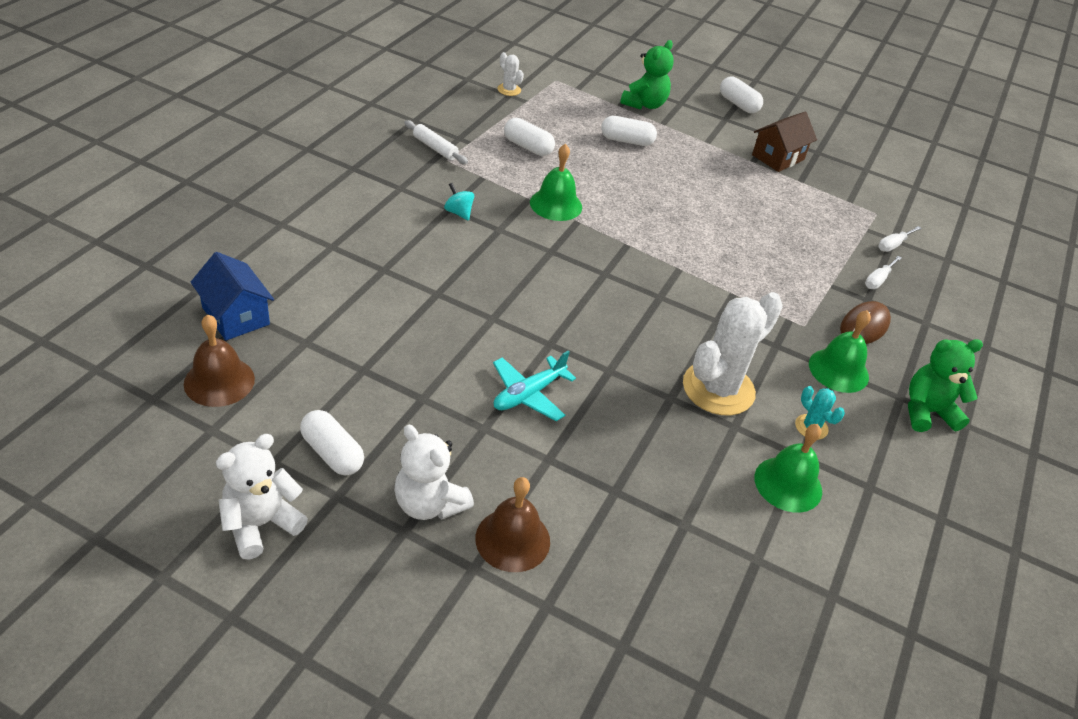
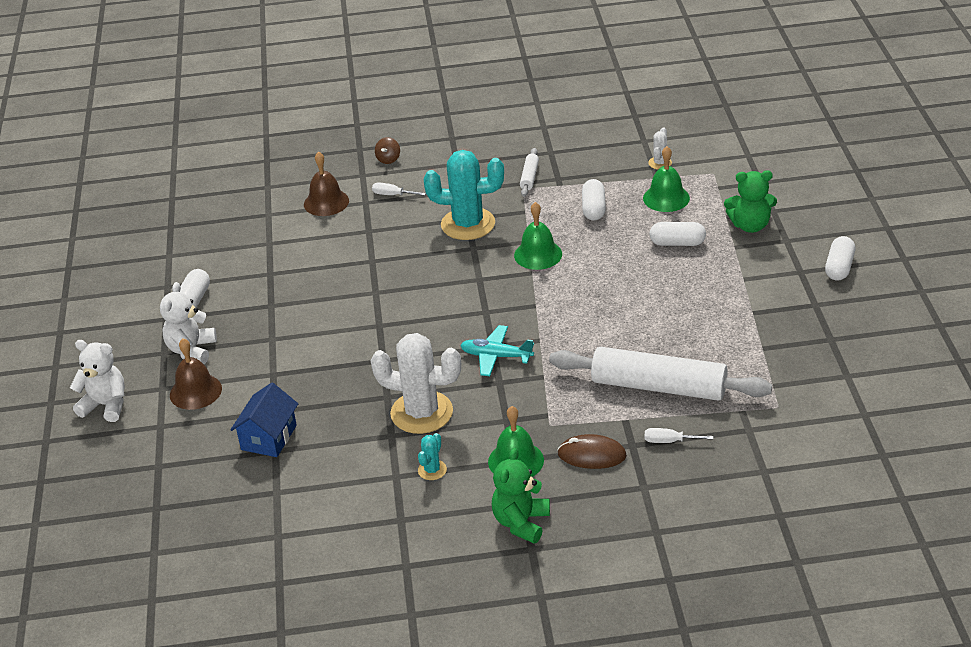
camera: 65 degrees right, 5 degrees down
brown bell [184,314,255,407] -> brown bell moved to [304,151,349,216]
blue house [191,252,274,341] -> blue house moved to [230,382,298,457]
white teddy bear [216,434,308,560] -> white teddy bear moved to [70,340,125,422]
turquoise spinning top [444,183,474,221] -> turquoise cactus [424,150,504,240]
turquoise plane [493,351,576,421] -> turquoise plane moved to [460,325,534,376]
white capsule [601,116,657,146] -> white capsule turned 60 degrees counterclockwise [649,222,706,246]
brown house [752,112,817,172] -> none
green bell [754,424,822,513] -> green bell moved to [643,146,690,212]
white screwdriver [878,226,922,252] -> white screwdriver moved to [372,182,426,196]
green teddy bear [908,339,983,432] -> green teddy bear turned 120 degrees counterclockwise [491,448,550,544]
none -> brown spinning top [375,137,400,164]
none -> white rolling pin [549,347,772,401]

